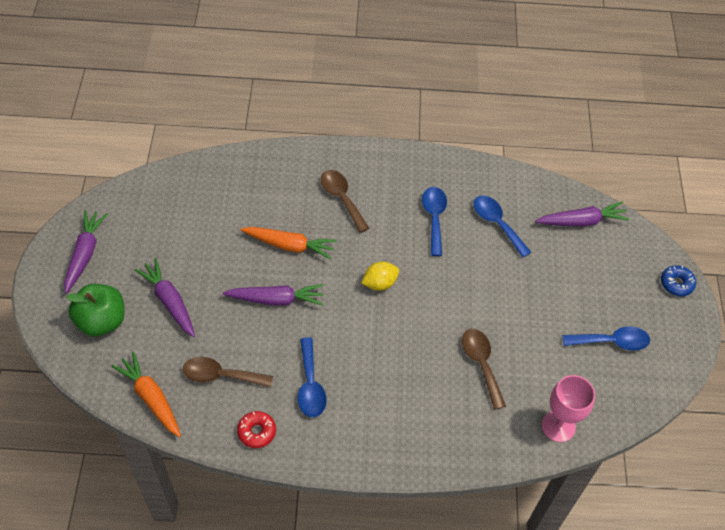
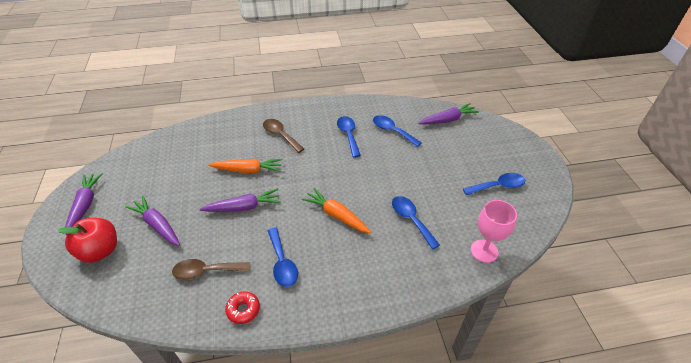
camera: 10 degrees left, 10 degrees down
green apple [66,284,124,337] -> red apple [58,218,117,263]
orange carrot [111,351,181,437] -> orange carrot moved to [302,188,371,233]
yellow lemon [361,262,399,291] -> none
brown spoon [462,329,506,410] -> blue spoon [392,196,440,250]
blue donut [661,265,696,296] -> none

